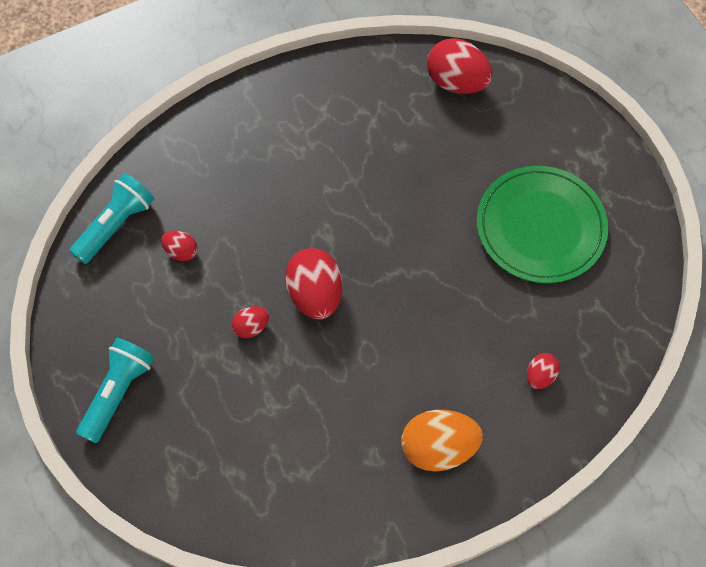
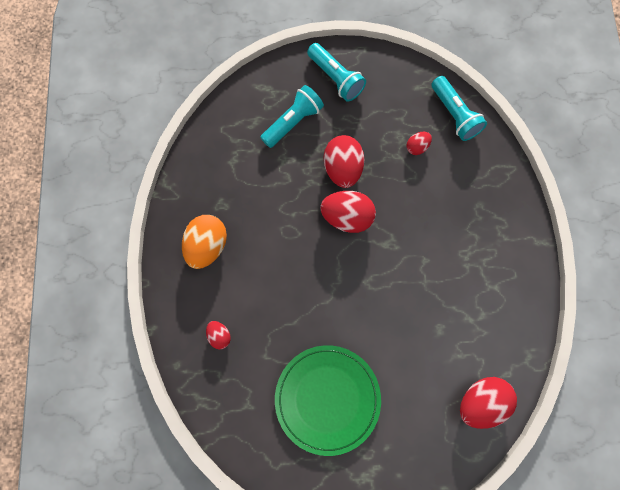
camera: 115 degrees right, 10 degrees up
red egg [232,306,269,338] -> red egg [324,135,364,188], size x1.93
none -> turquoise flashlight [260,85,324,148]

